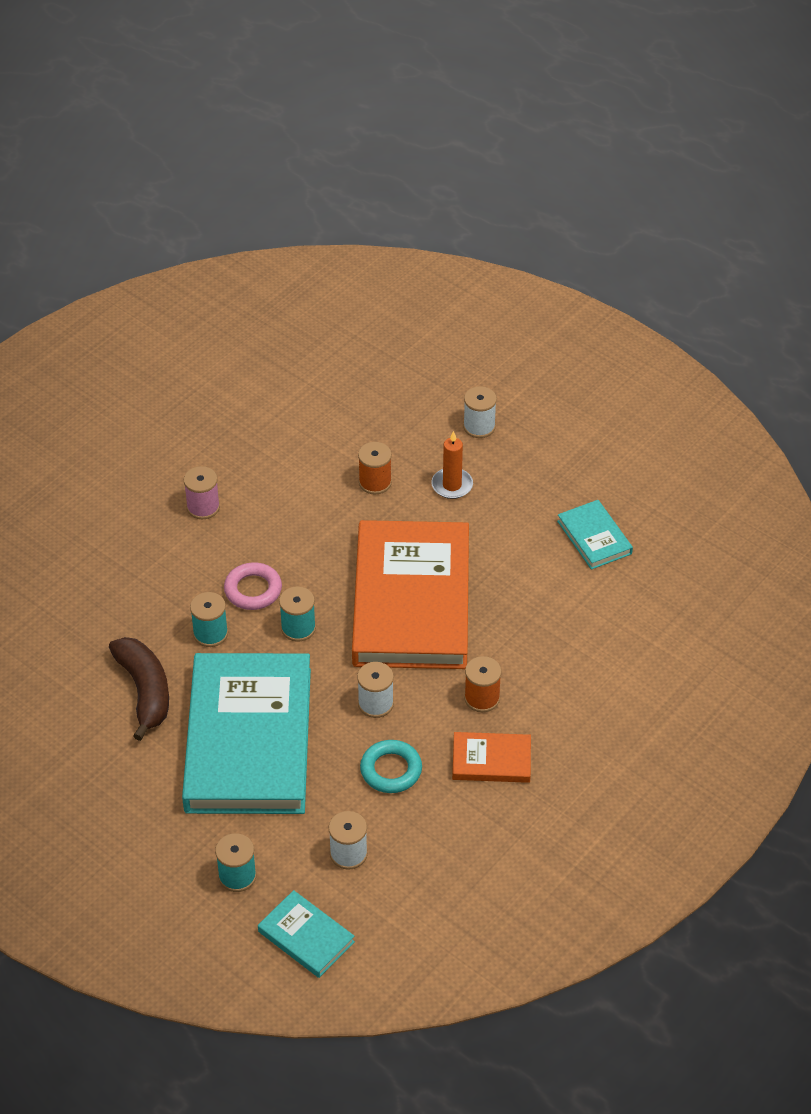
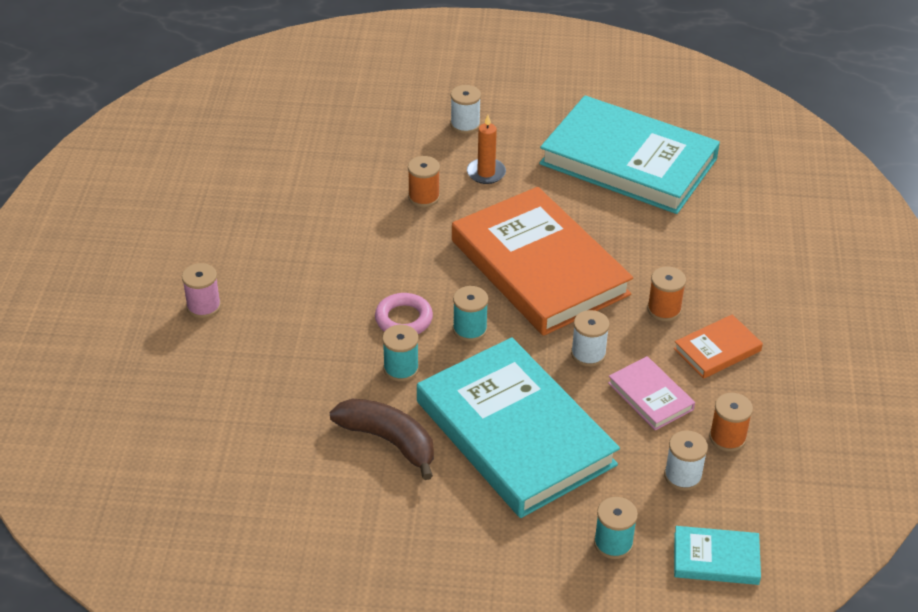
camera: 35 degrees left, 5 degrees down
pink spool [184,466,220,520] -> pink spool moved to [182,263,221,318]
turquoise ring [360,740,422,793] -> pink book [608,356,695,431]
turquoise book [557,500,633,570] -> turquoise book [539,95,720,214], size x2.33
none -> orange spool [709,393,753,452]

